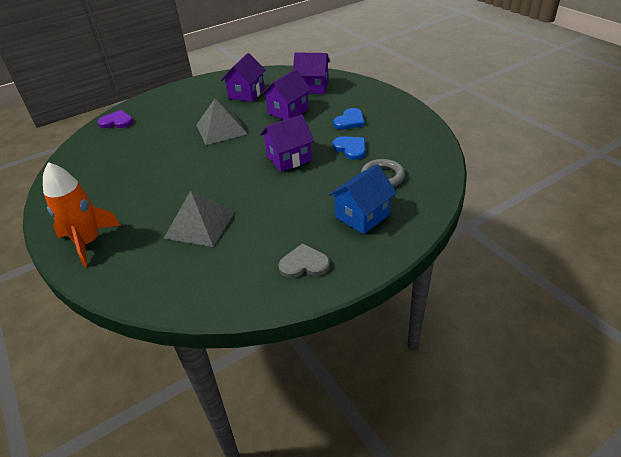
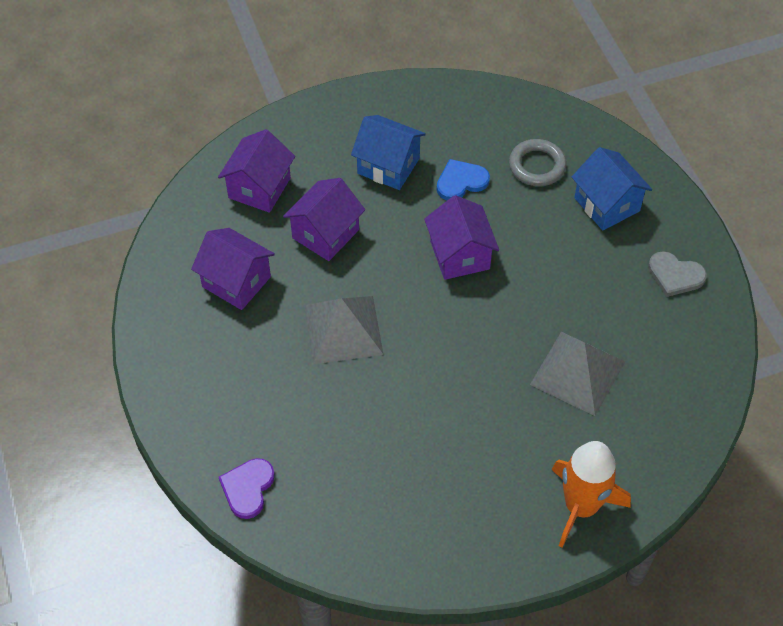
camera: 80 degrees left, 15 degrees up
purple house [261,69,311,120] -> purple house turned 75 degrees clockwise [283,178,365,261]
grey heart [278,243,330,278] -> grey heart turned 75 degrees counterclockwise [648,251,707,297]
blue heart [333,108,365,130] -> blue house [351,115,426,190]

